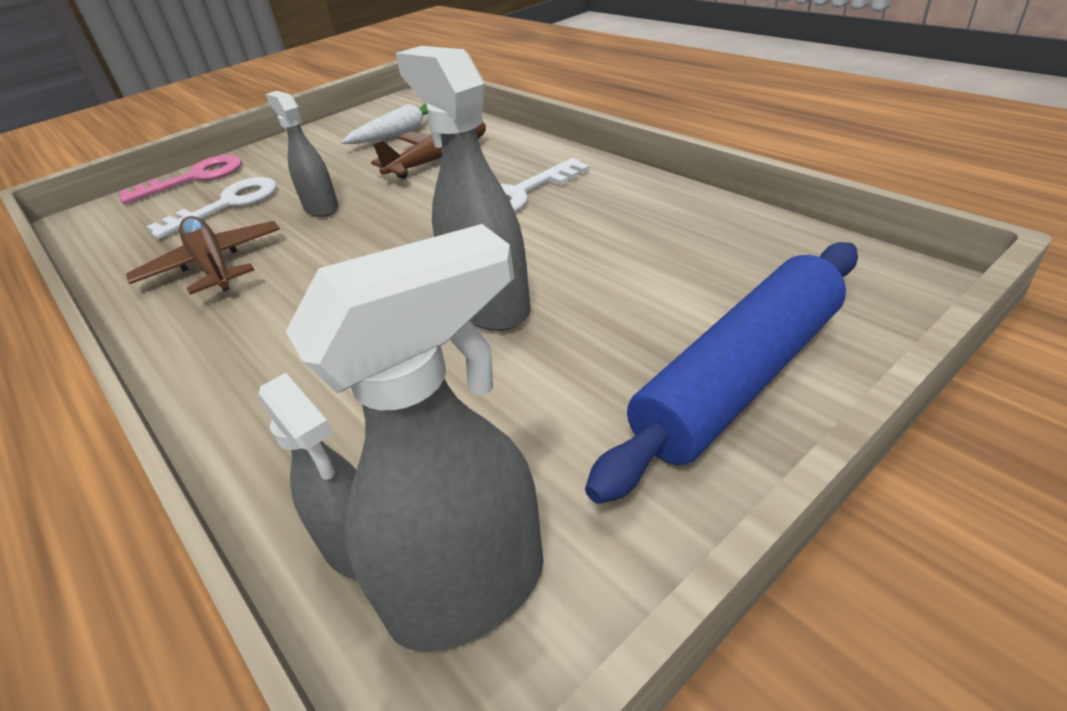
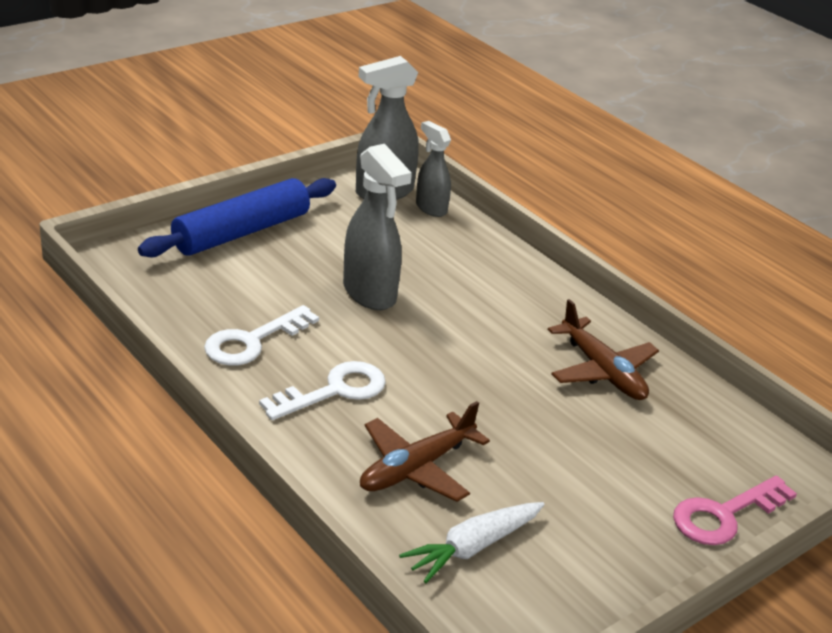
camera: 175 degrees right, 5 degrees down
white key [146,177,277,239] -> white key moved to [204,305,319,366]
grey spray bottle [265,91,338,217] -> none

